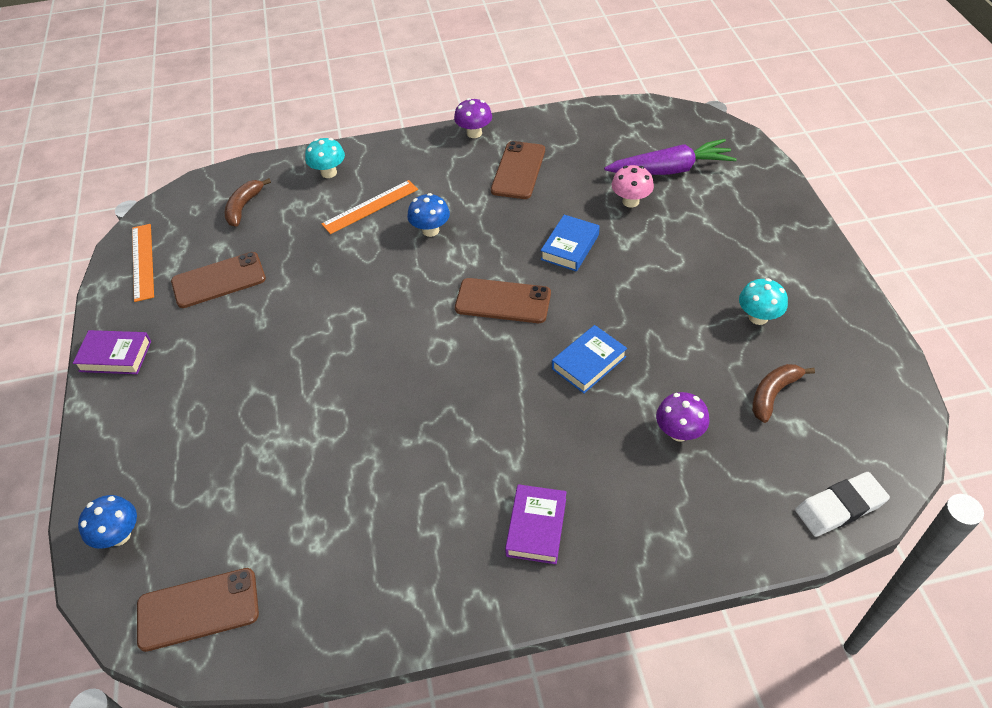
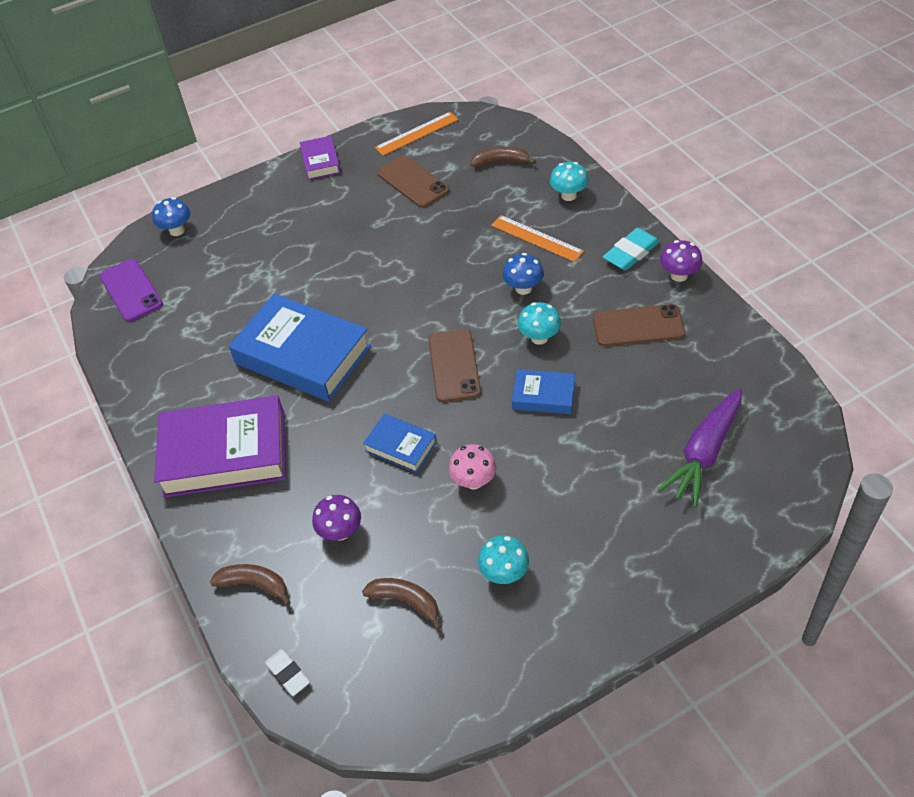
camera: 75 degrees right, 0 degrees up
brown phone [137,568,259,652] -> purple phone [99,259,163,322]
purple book [505,484,567,564] -> purple book [154,395,286,498], size x2.05
purple carrot [604,139,737,175] -> purple carrot turned 60 degrees clockwise [658,388,742,508]
pink mushroom [612,165,654,208] -> pink mushroom moved to [449,444,496,490]
white eraser [795,472,890,537] -> white eraser [265,649,310,696], size x0.65
none -> brown banana [210,564,291,606]
none -> blue book [229,293,371,401]
none -> turquoise mushroom [518,302,561,345]
none -> turquoise eraser [603,228,660,271]

